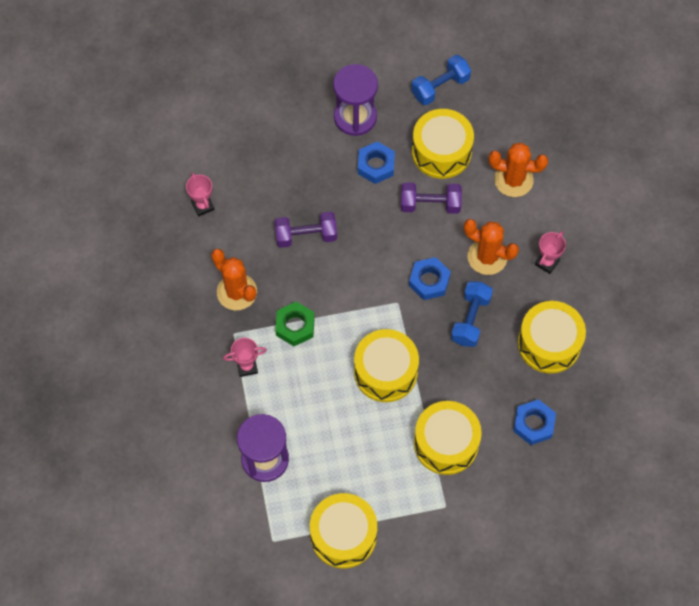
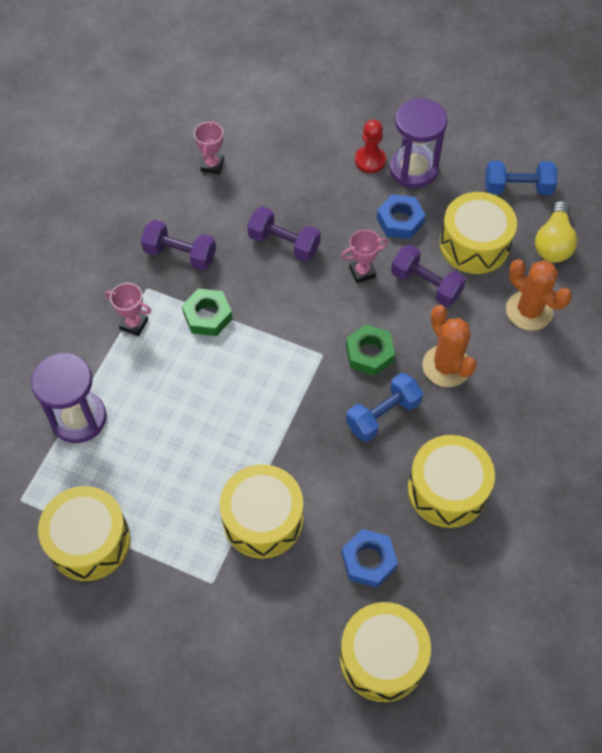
camera: 35 degrees right, 5 degrees down
orange cactus [211,249,257,310] -> purple dumbbell [141,219,216,270]
yellow drum [354,329,419,402] -> yellow drum moved to [340,602,431,702]
blue nut [409,257,451,300] -> green nut [346,324,395,376]
pink trophy [535,231,566,274] -> pink trophy moved to [341,230,388,283]
none -> red pawn [355,120,386,173]
none -> yellow light bulb [535,201,577,263]

